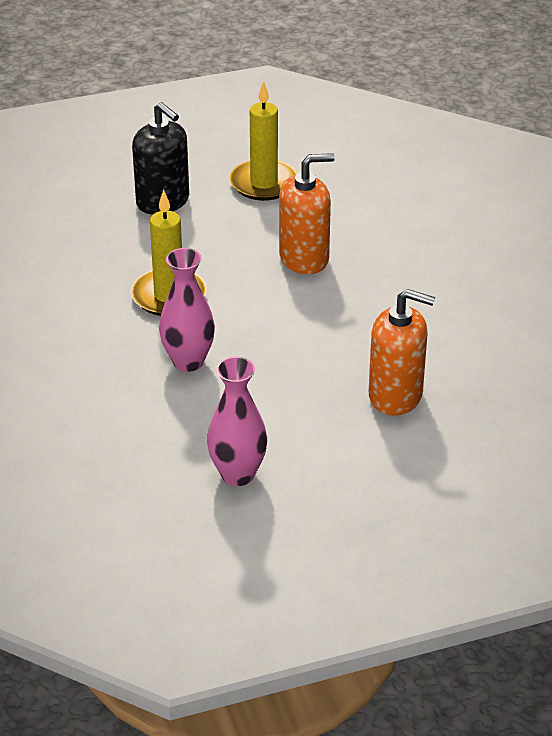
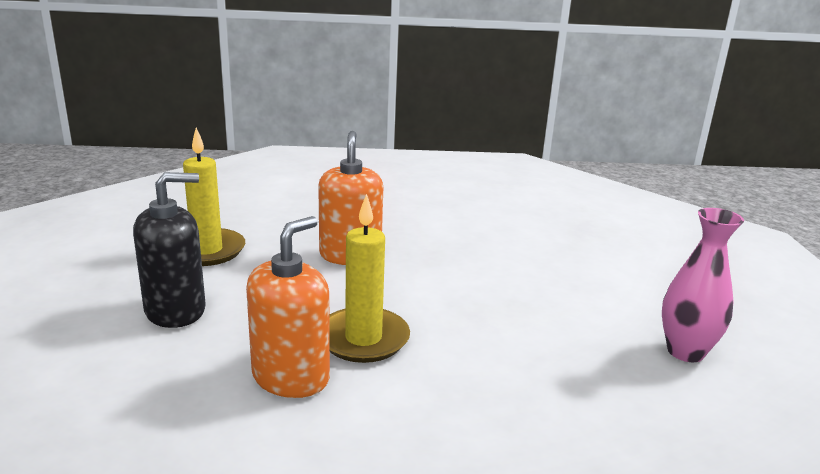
camera: 75 degrees left, 15 degrees down
pink vase [159,248,215,372] -> none
orange soap dispenser [369,289,435,416] -> orange soap dispenser moved to [246,216,330,398]

